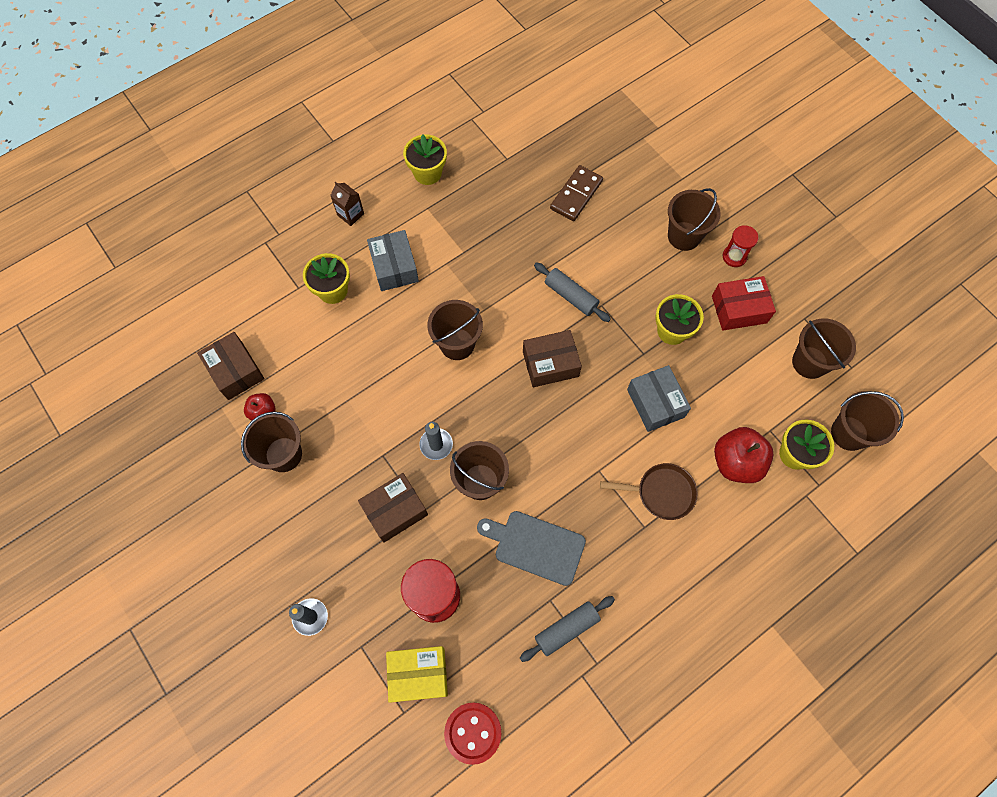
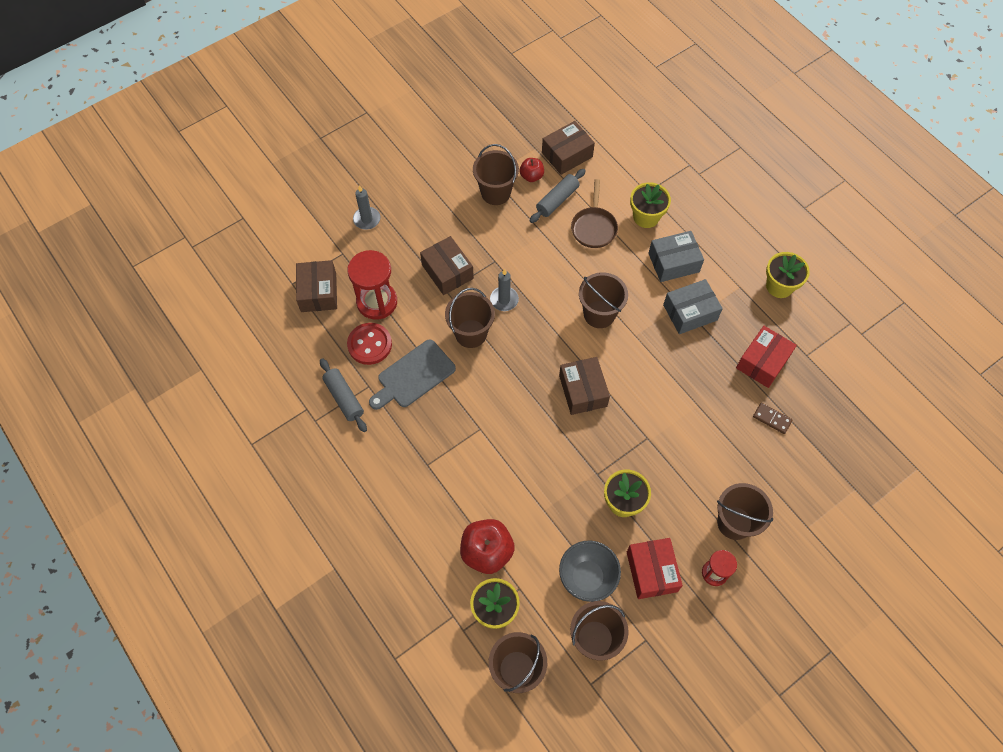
camera: 90 degrees right, 5 degrees down
brown carton [330,182,364,226] -> none
yellow box [386,646,448,703] -> brown box [296,260,337,312]
red button [444,702,501,765] -> red button moved to [347,323,392,365]
grey cutting board [477,511,586,586] -> grey cutting board turned 150 degrees counterclockwise [369,340,456,410]
grey rolling pin [534,262,611,322] -> grey rolling pin moved to [530,169,586,223]
brown domino [550,165,603,221] -> brown domino [753,403,793,434], size x0.60
brown pan [600,463,698,520] -> brown pan moved to [571,179,618,248]
grey box [627,365,691,432] -> grey box moved to [663,279,723,334]
none -> grey bowl [559,540,621,602]
none -> red box [736,326,797,388]

